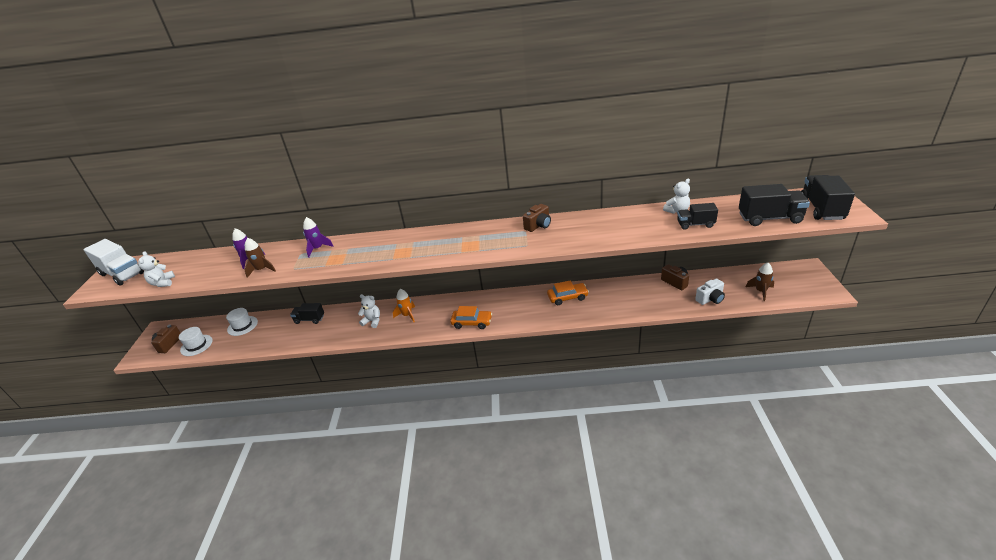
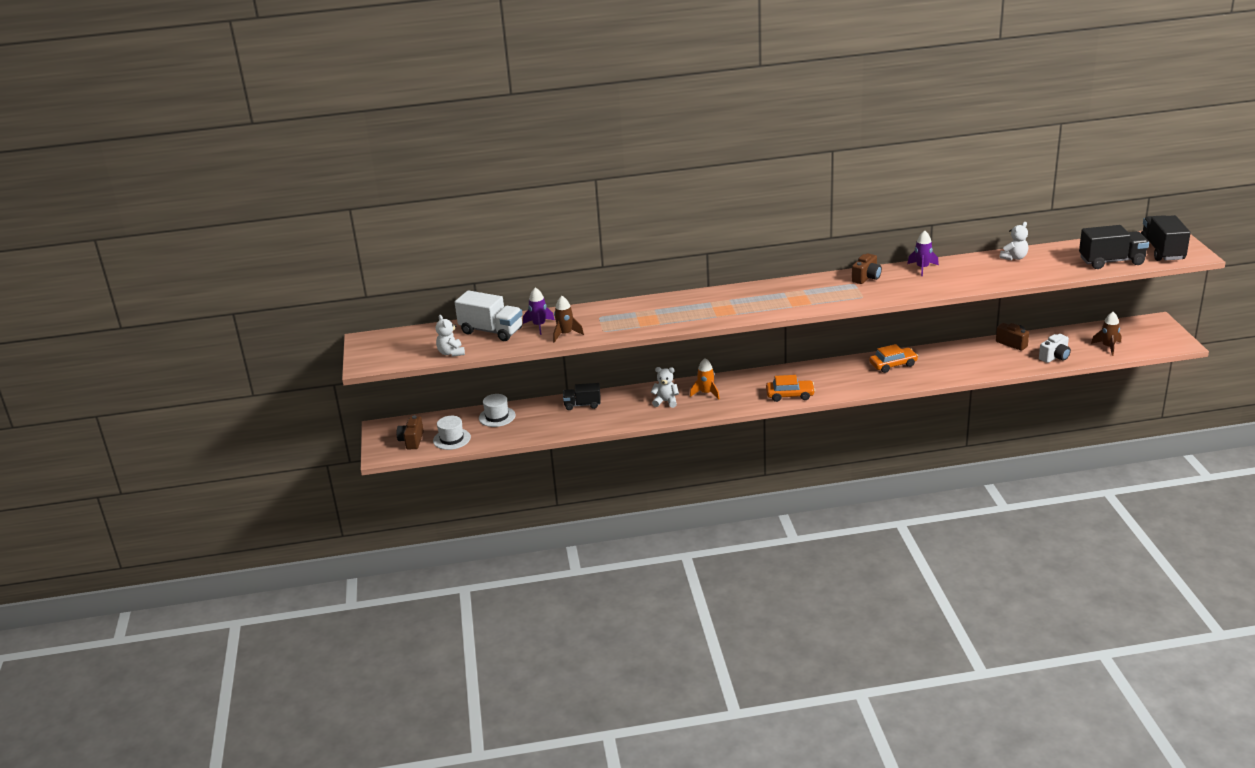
camera: 10 degrees left, 5 degrees down
white truck [83,239,144,286] -> white truck moved to [455,290,523,341]
purple rocket [303,217,333,258] -> purple rocket moved to [907,231,939,276]
black truck [677,203,718,230] -> none

